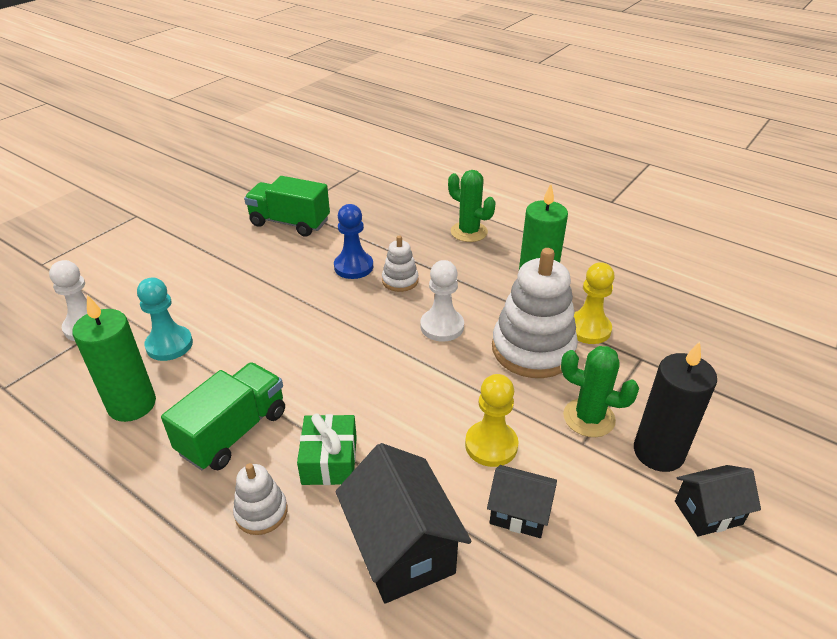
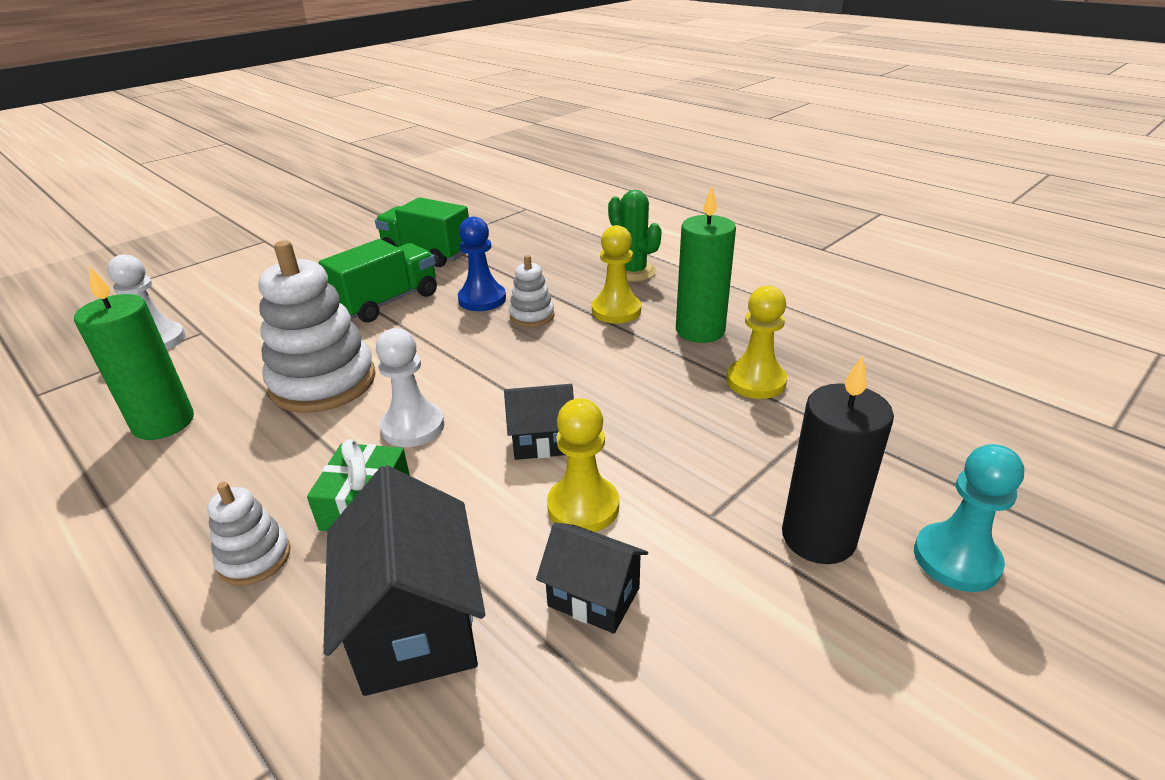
camera: 10 degrees right, 5 degrees down
turquoise pawn [137,278,193,361] -> turquoise pawn moved to [914,444,1024,592]
green truck [161,362,285,470] -> green truck moved to [319,239,437,323]
white pawn [420,260,464,342] -> white pawn moved to [376,328,444,447]
white stacking toy [492,248,578,378] -> white stacking toy moved to [258,240,376,413]
green cactus [561,346,639,437] -> none
black house [675,465,761,536] -> black house moved to [504,384,574,460]
none -> yellow pawn [592,225,641,324]

